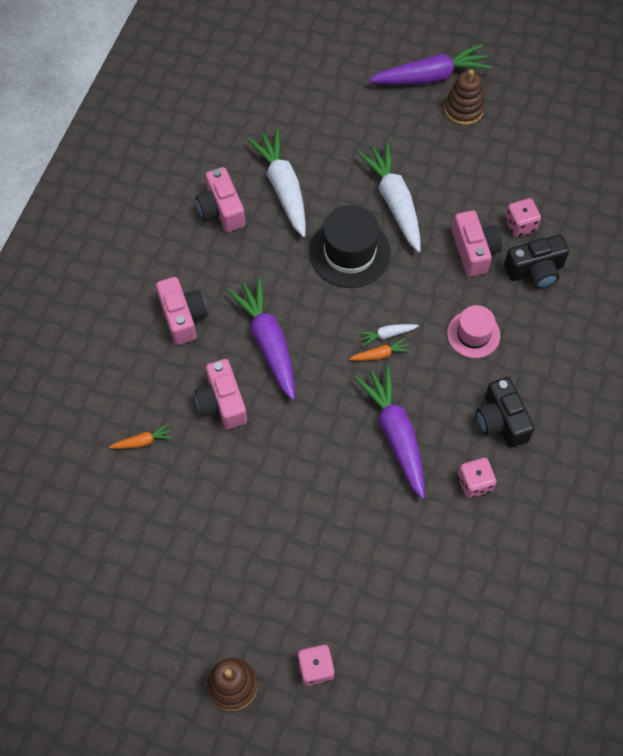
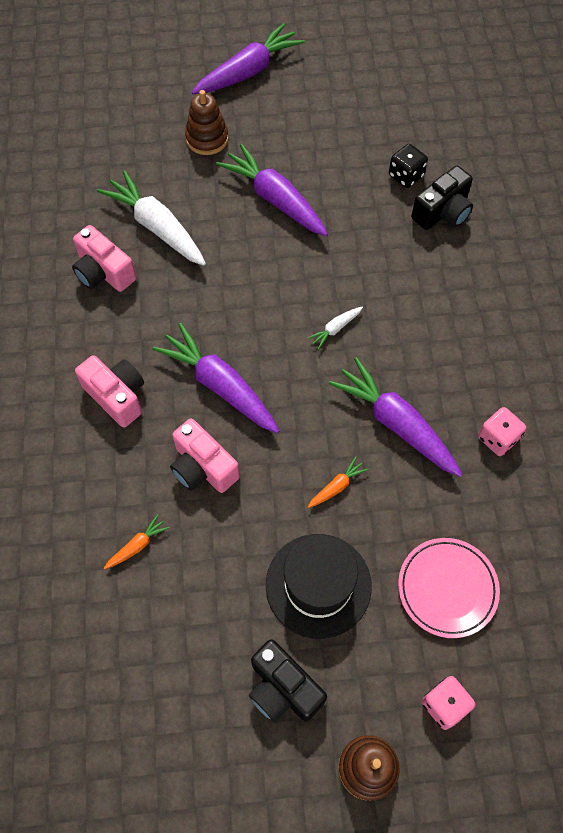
camera: 25 degrees left, 0 degrees up
black hat [309,205,391,288] -> black hat moved to [266,534,372,639]
orange carrot [349,338,410,361] -> orange carrot moved to [308,457,368,508]
white carrot [357,143,421,252] -> purple carrot [216,144,328,236]
brown stacking toy [444,70,485,125] -> brown stacking toy moved to [185,90,229,155]
pink hat [447,305,500,358] -> none
pink camera [452,210,502,277] -> none
black camera [476,377,535,448] -> black camera moved to [249,639,327,723]
pink dice [505,198,541,237] -> black dice [389,144,428,188]
none -> pink plate [398,538,500,638]

